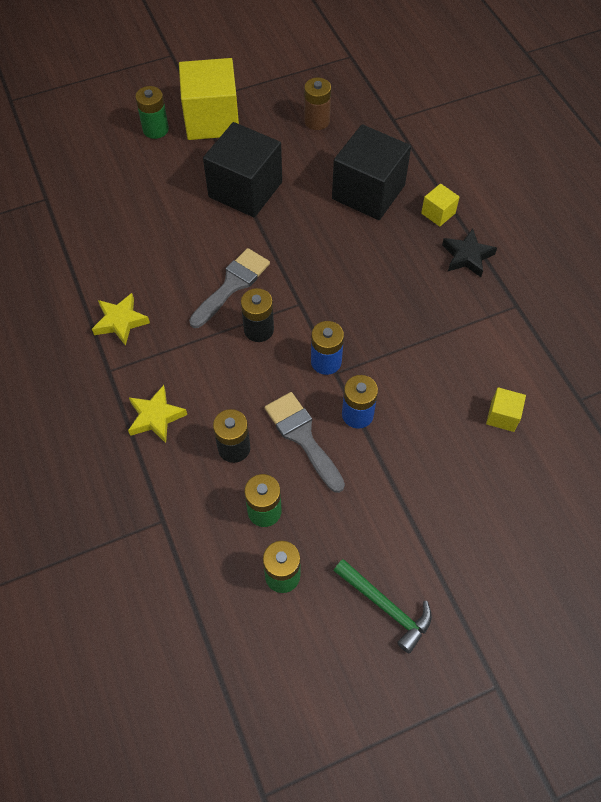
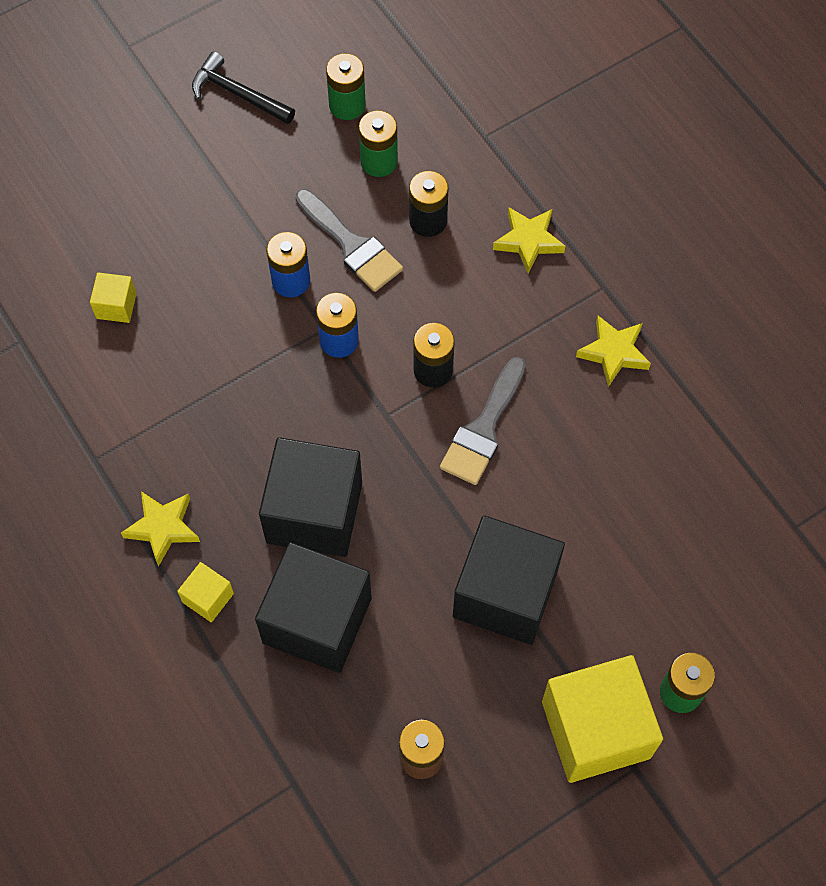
camera: 170 degrees right, 5 degrees up
green hammer [334,559,432,654] -> black hammer [192,51,295,124]
black star [442,229,497,277] -> yellow star [121,491,200,567]
none -> black cube [259,437,362,557]

